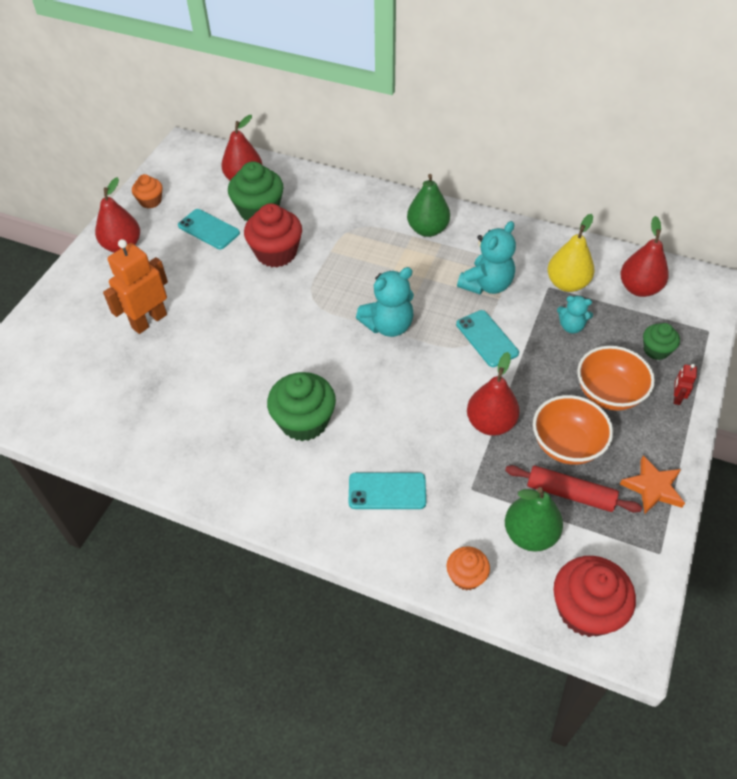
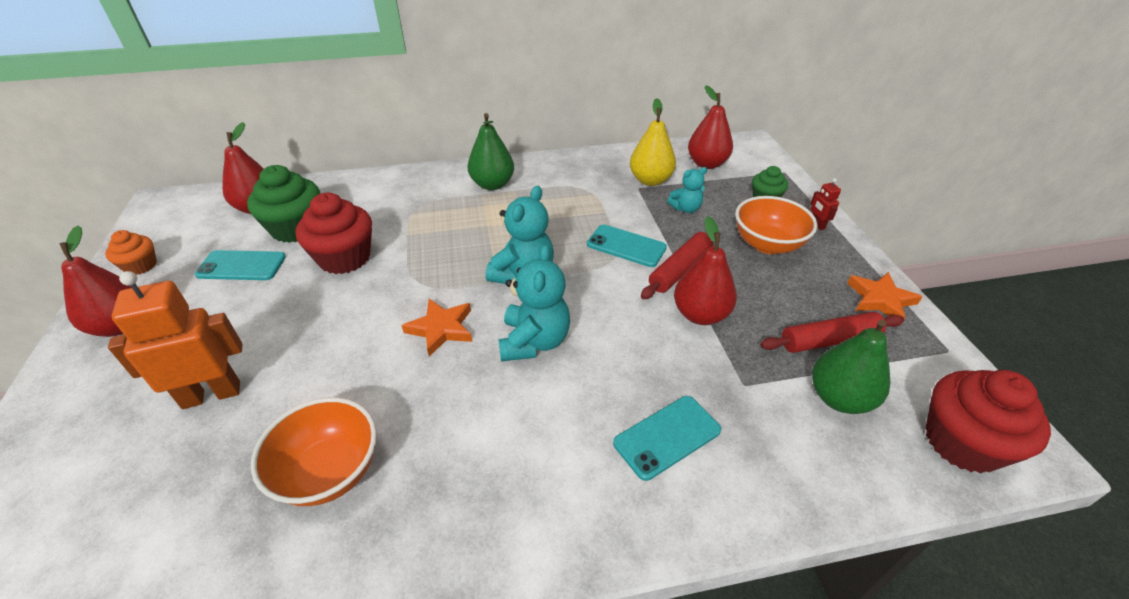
camera: 35 degrees left, 10 degrees down
orange robot [103,239,168,334] -> orange robot turned 60 degrees clockwise [108,271,243,409]
green cupcake [267,372,336,441] -> none
orange cupcake [447,547,490,591] -> none
turquoise teddy bear [457,221,516,294] -> turquoise teddy bear moved to [498,244,570,361]
orange bowl [533,395,613,465] -> orange bowl moved to [251,397,377,506]
none -> orange star [402,299,472,357]
none -> red rolling pin [641,232,713,299]

